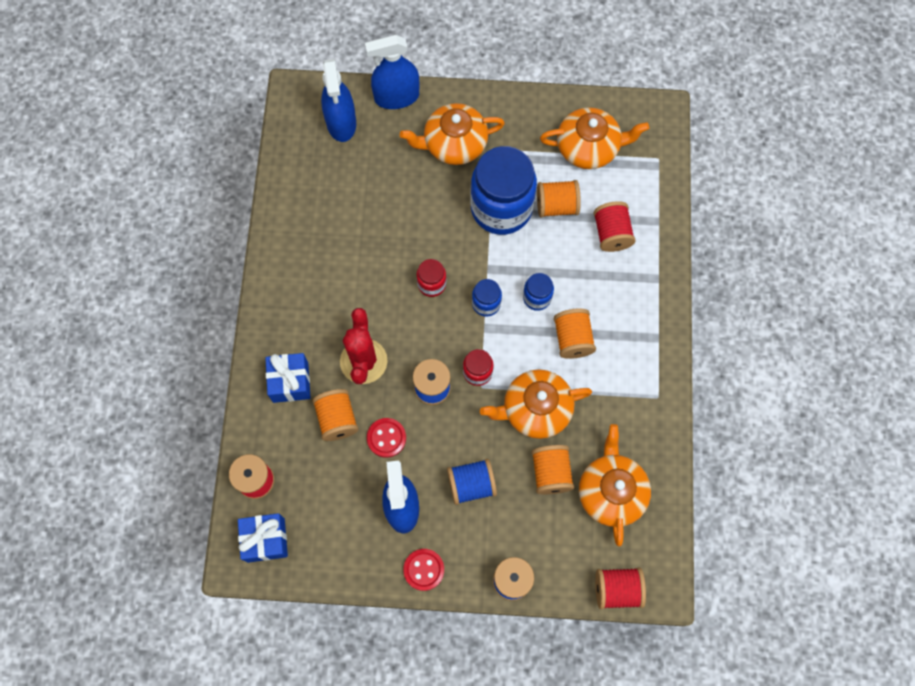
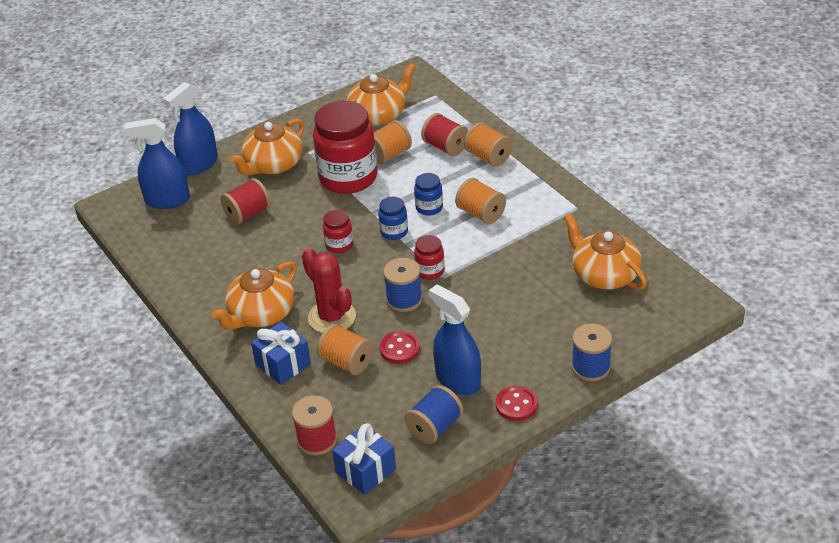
camera: 35 degrees left, 30 degrees down
blue spray bottle [321,59,356,142] -> blue spray bottle turned 135 degrees clockwise [125,118,190,209]
blue spool [447,459,497,505] -> blue spool moved to [404,385,463,444]
blue jar [470,146,537,235] -> red jar [313,101,377,194]
orange teapot [480,369,592,439] -> orange teapot moved to [211,261,297,330]
orange spool [531,445,574,494] -> orange spool moved to [464,122,512,167]
red spool [595,568,646,609] -> red spool moved to [221,178,271,225]

